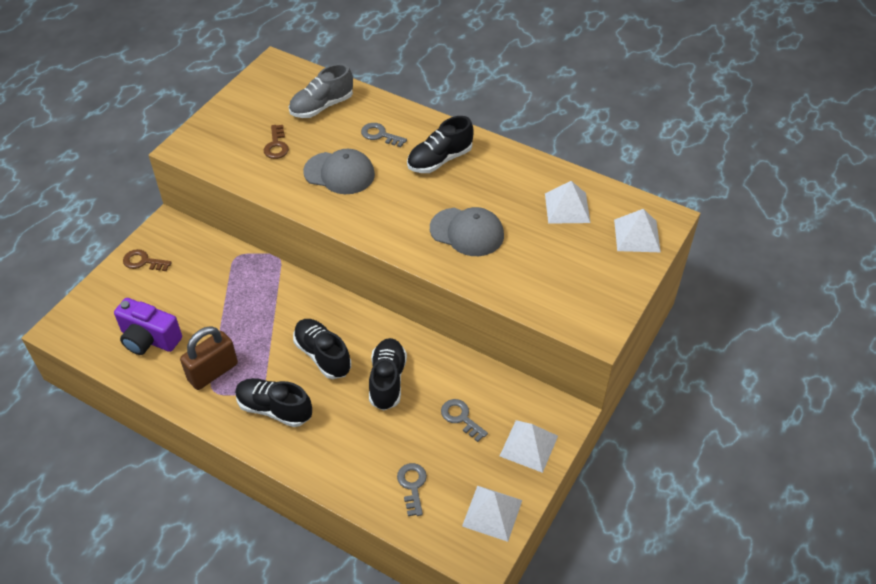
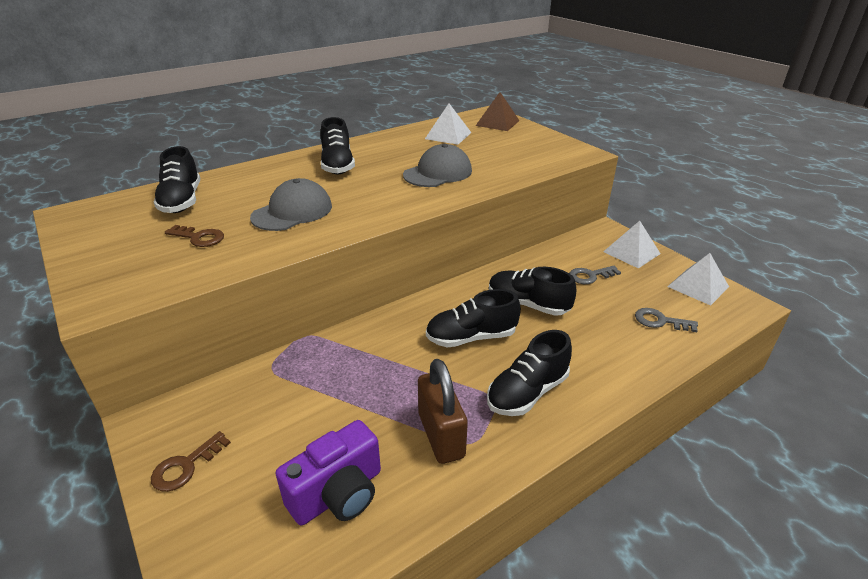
camera: 65 degrees left, 15 degrees down
grey shoe [289,64,353,118] -> black shoe [153,146,200,213]
grey key [361,123,407,147] -> none
white pyramid [614,209,661,252] -> brown pyramid [476,92,520,131]

